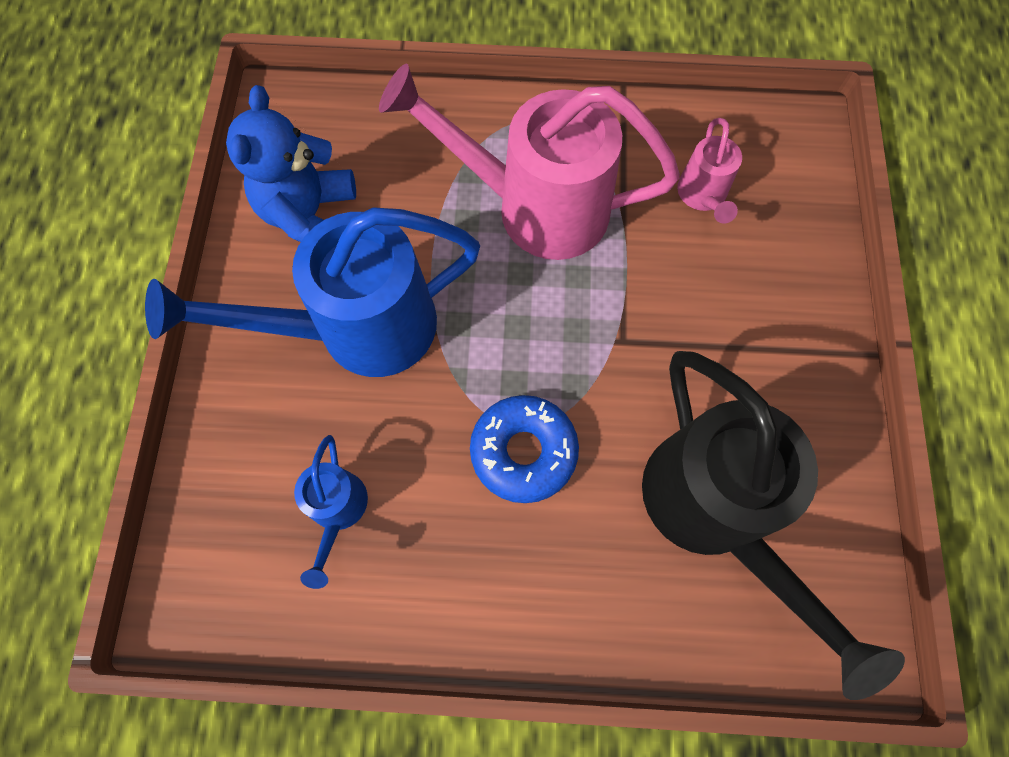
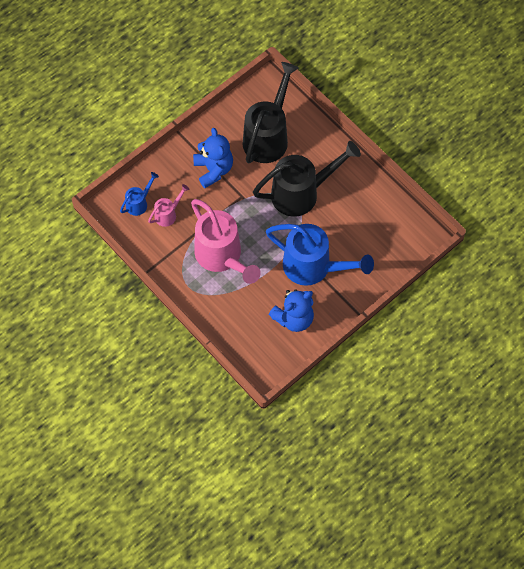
camera: 135 degrees left, 5 degrees down
blue watering can [294,435,368,589] -> blue watering can moved to [120,172,159,216]
blue donut [470,395,579,503] -> black watering can [253,141,361,217]
none -> blue teddy bear [193,128,233,188]

